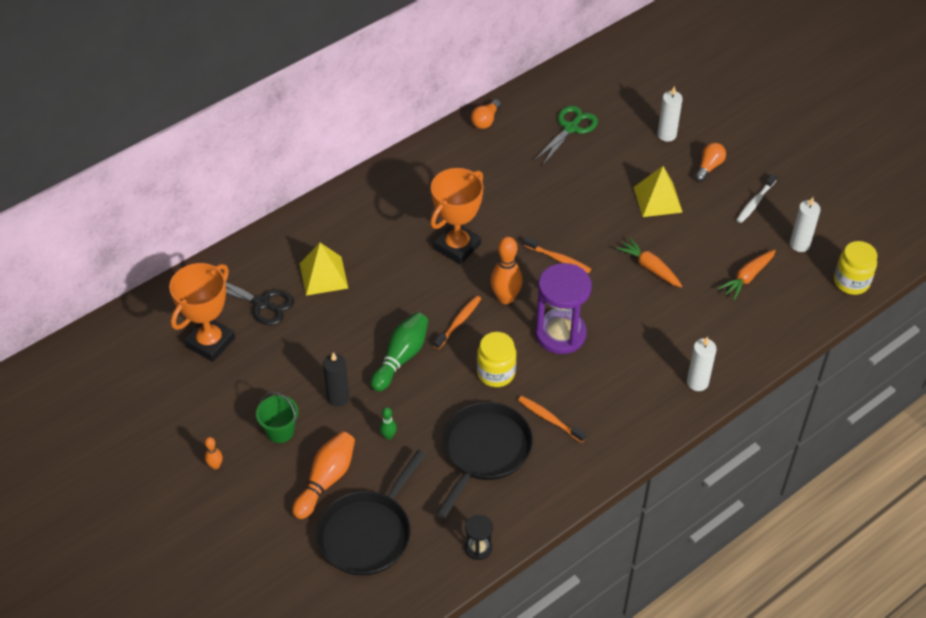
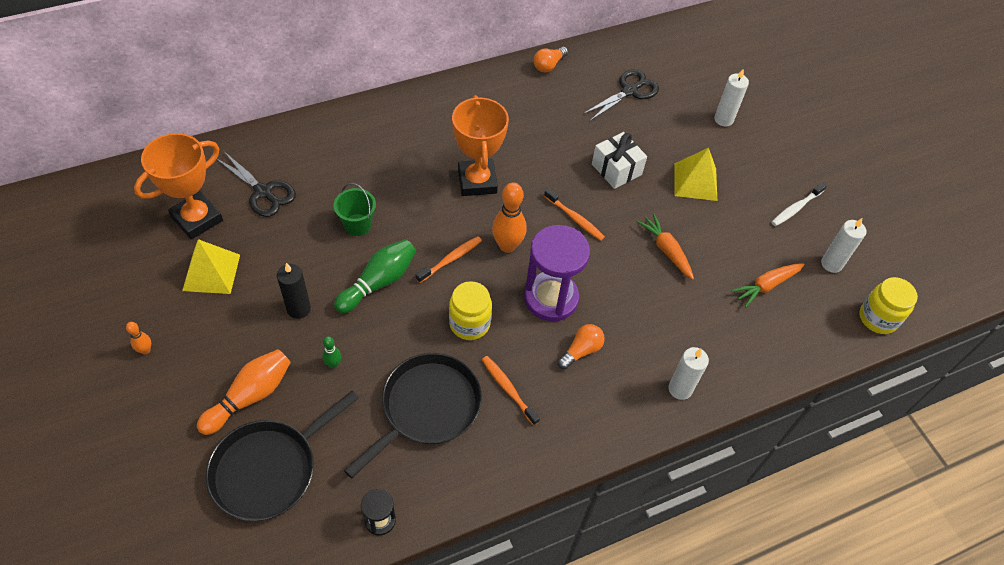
camera: 10 degrees right, 5 degrees up
green bucket [256,392,298,443] -> green bucket moved to [334,183,376,236]
yellow pyramid [300,243,348,296] -> yellow pyramid moved to [182,239,240,294]
orange trophy [430,168,483,265] -> orange trophy turned 60 degrees counterclockwise [452,95,509,196]
green scissors [534,106,598,165] -> black scissors [583,69,659,121]
orange light bulb [695,143,726,182] -> orange light bulb moved to [558,324,605,369]
none -> white gift [592,132,647,189]

